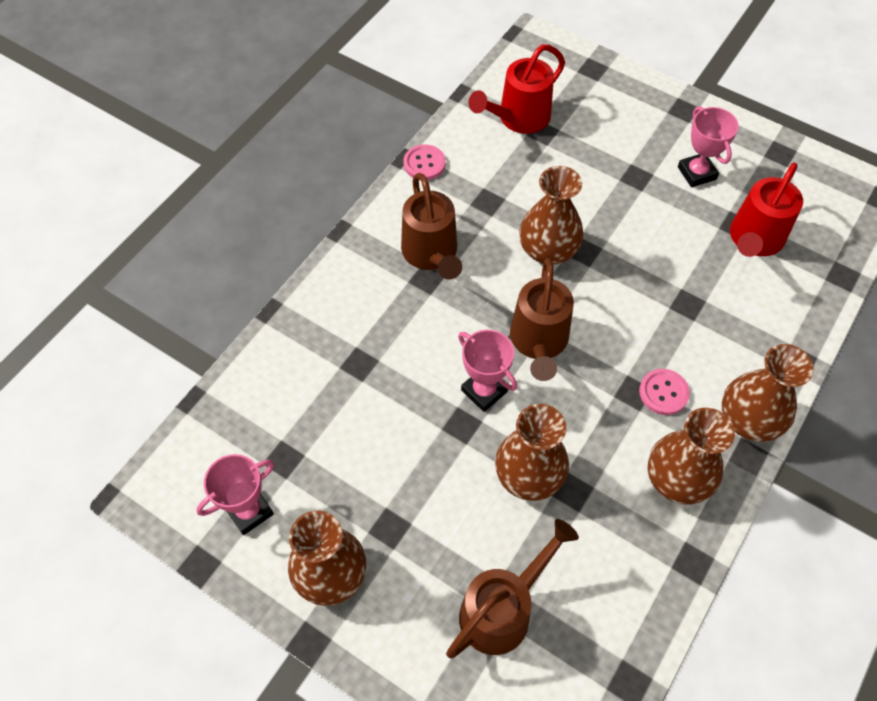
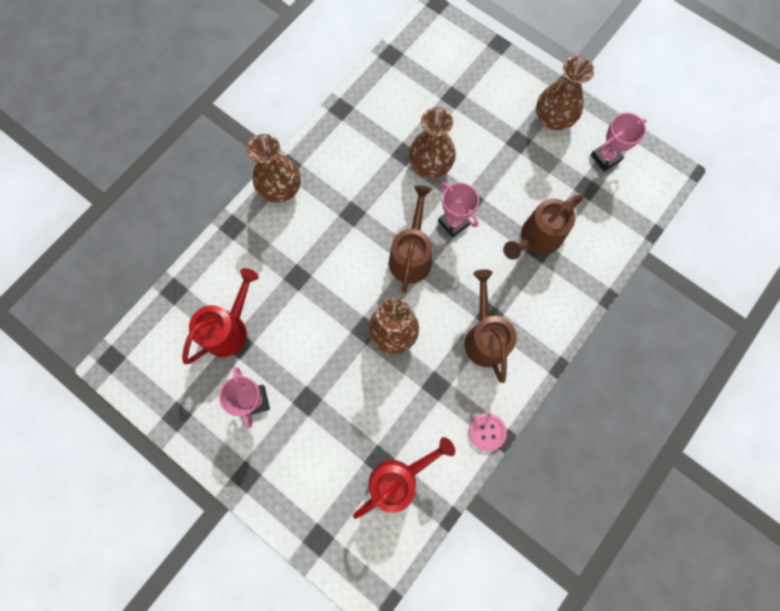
camera: 175 degrees left, 15 degrees up
brown watering can [446,519,579,659] -> brown watering can moved to [503,194,583,260]
pink button [639,369,690,415] -> none
brown vase [647,408,735,505] -> none

